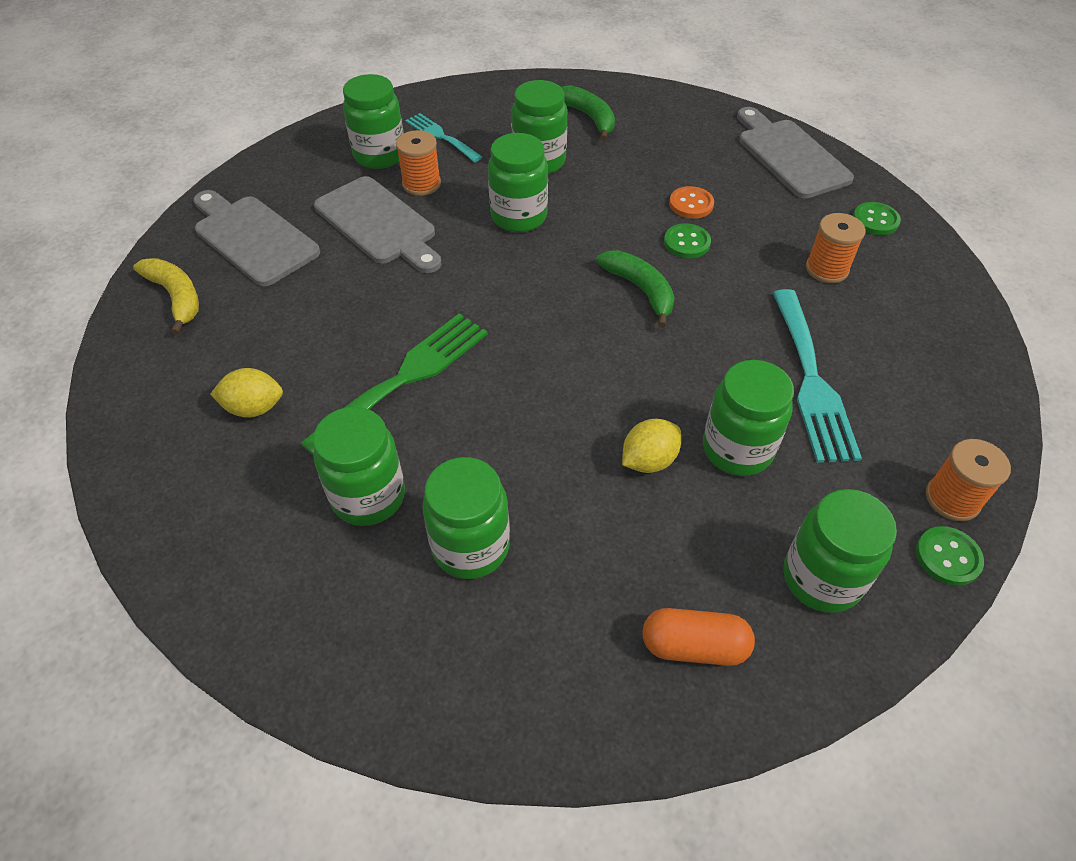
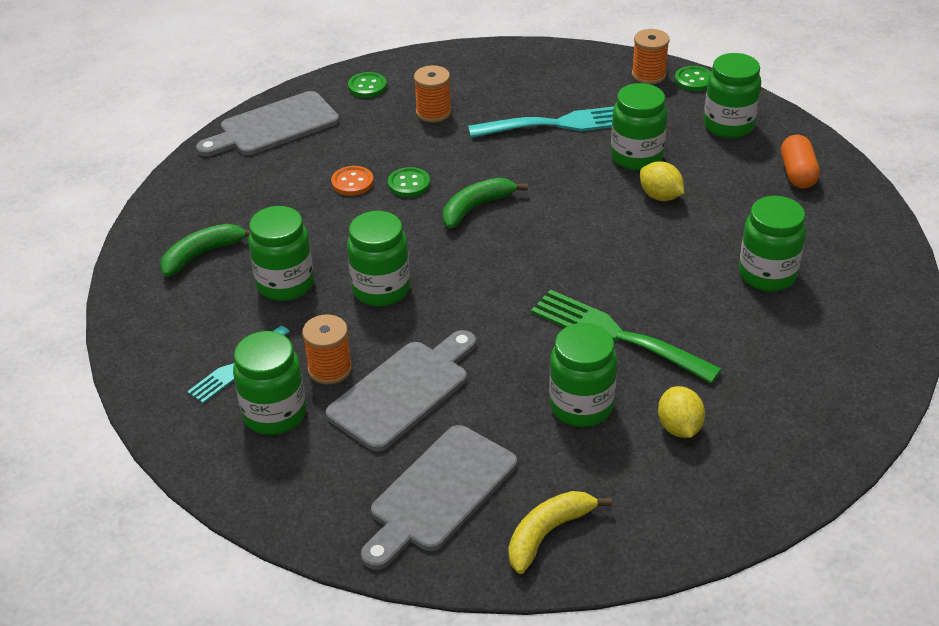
camera: 95 degrees left, 10 degrees down
green jar [313,407,405,526] -> green jar moved to [549,323,617,427]

